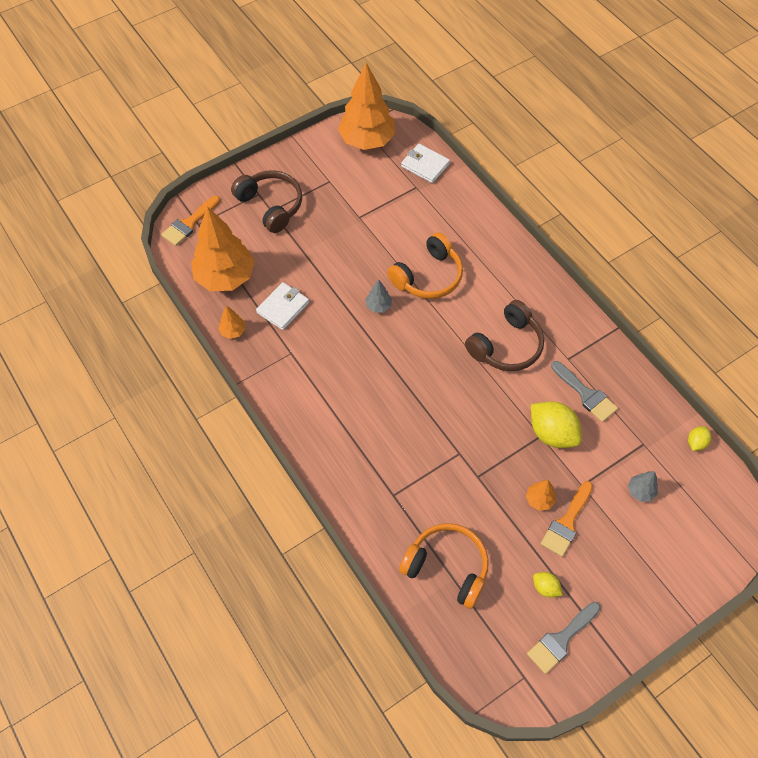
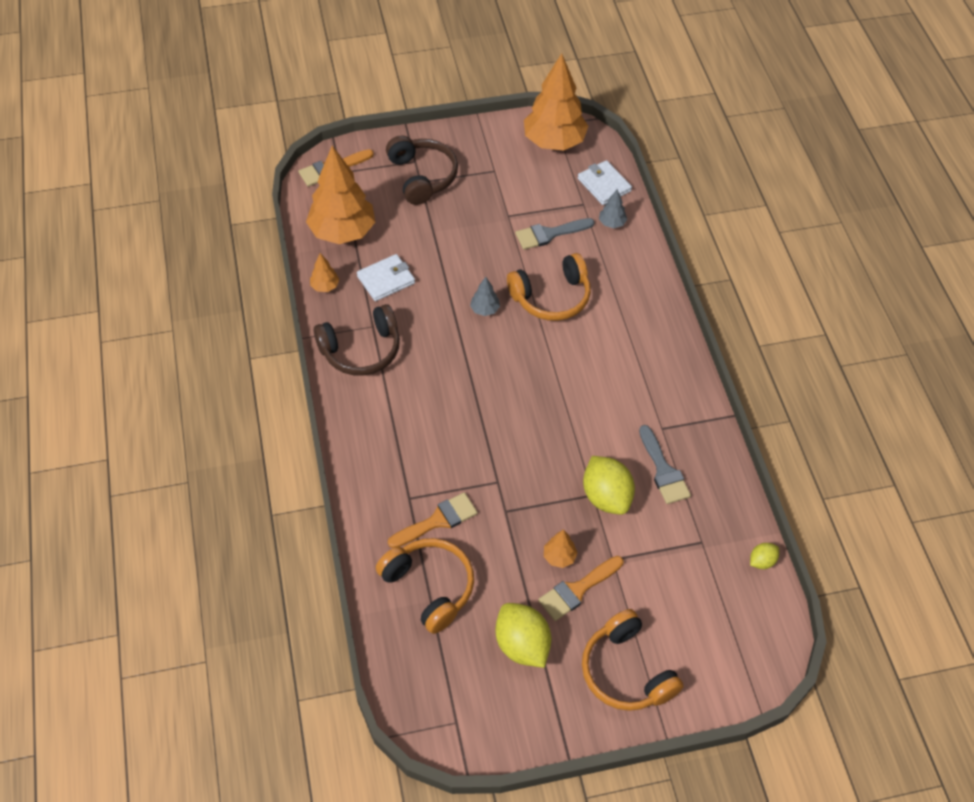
camera: 20 degrees right, 5 degrees down
brown headphones [465,300,544,371] -> brown headphones moved to [313,304,400,376]
grey brush [527,602,601,674] -> grey brush moved to [515,218,594,250]
yellow lemon [533,572,562,598] -> yellow lemon [495,603,551,668], size x2.00
grey tree [628,471,658,502] -> grey tree moved to [599,189,627,228]
none -> orange brush [388,492,478,548]
none -> orange headphones [582,609,684,711]

